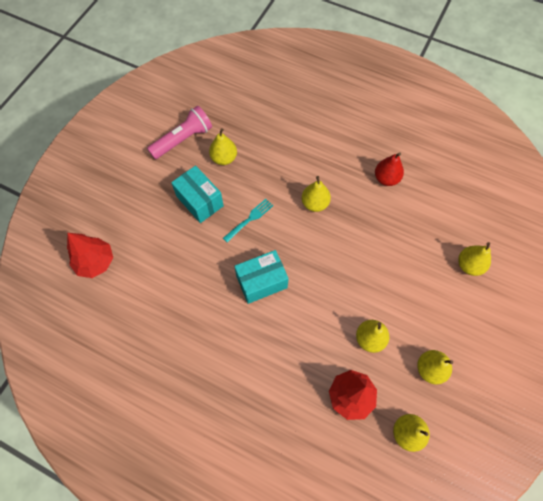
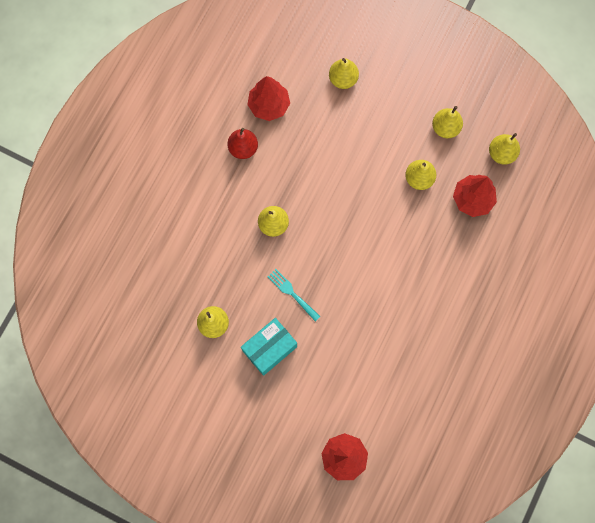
camera: 90 degrees left, 10 degrees up
pink flashlight [147,106,212,159] -> none
turquoise box [234,250,289,304] -> none
none -> red tree [247,76,290,121]

